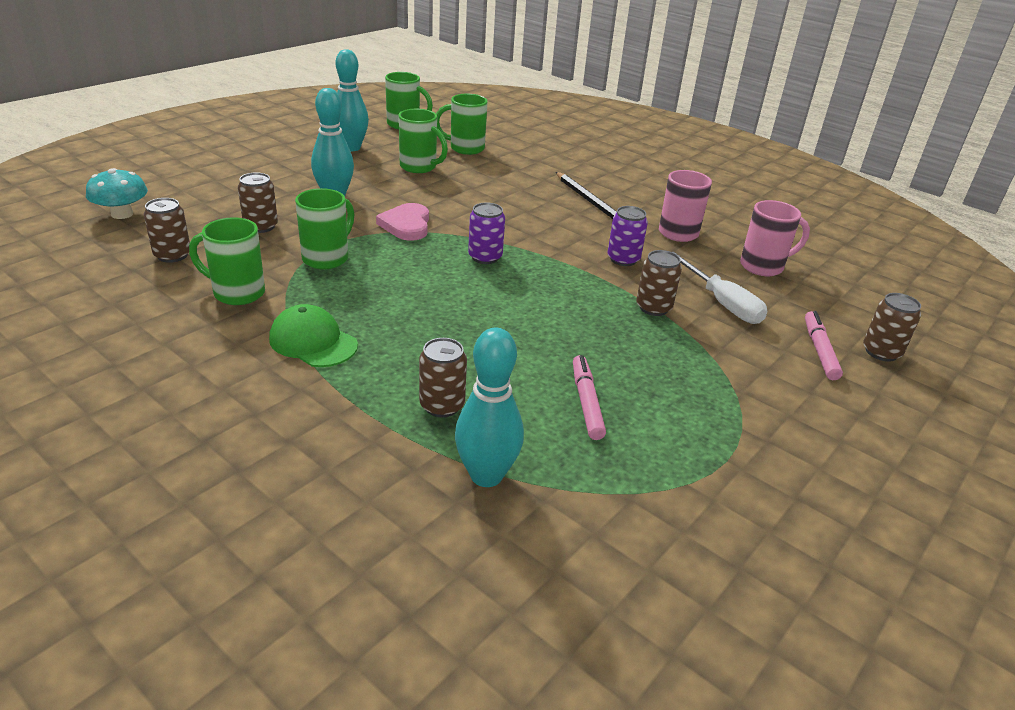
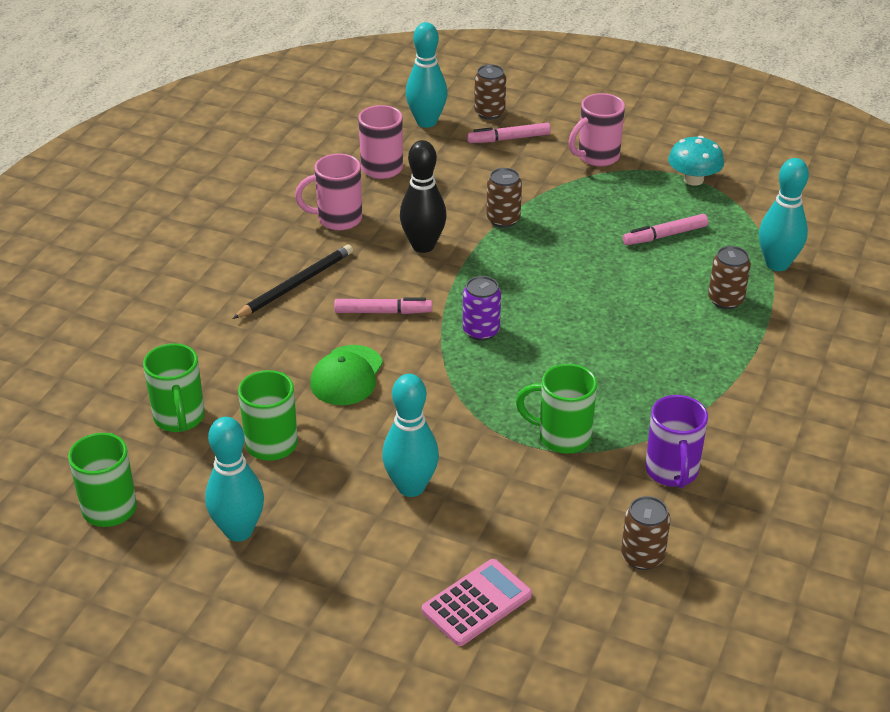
camera: 105 degrees left, 5 degrees up
turquoise mushroom [86,168,148,219] -> turquoise mushroom moved to [668,136,724,186]
green mug [189,217,265,305] -> purple mug [645,395,708,488]
brown can [238,172,278,233] -> none
green cap [269,304,358,367] -> green cap moved to [310,345,383,405]
pink heart [376,203,429,241] -> none
purple can [608,206,648,266] -> black bowling pin [400,140,447,253]
white screwdriver [673,252,767,324] -> none
none -> pink marker [334,297,432,314]
none -> turquoise bowling pin [406,22,447,128]
none -> pink calculator [422,559,532,646]
none -> pink mug [569,93,625,166]

